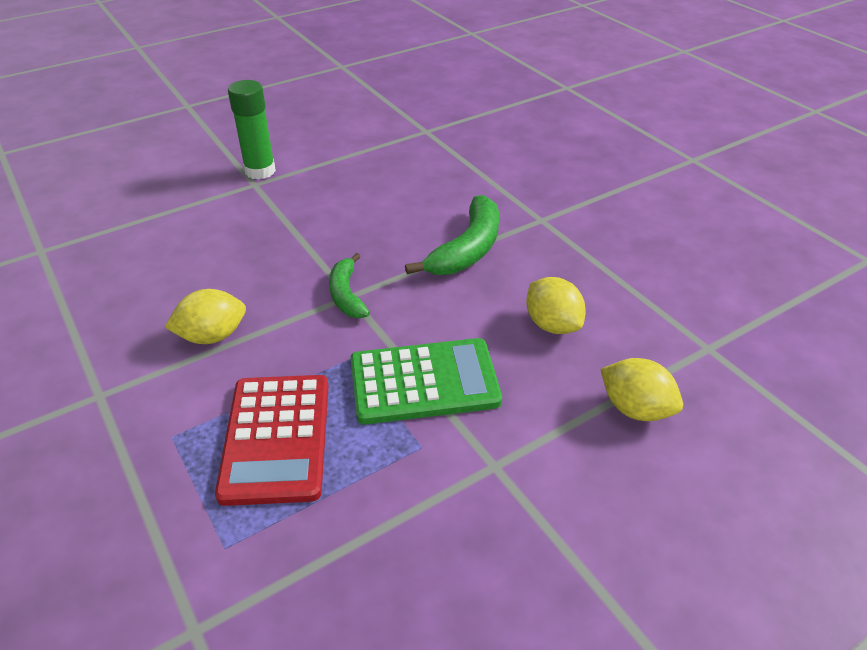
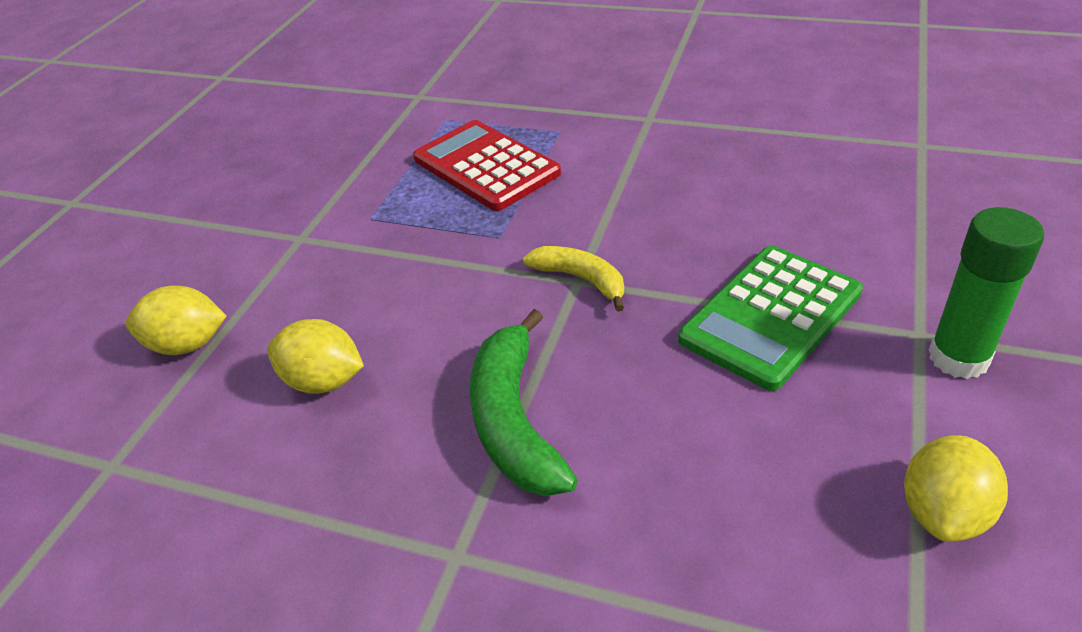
camera: 145 degrees right, 0 degrees up
yellow lemon [165,289,246,344] -> yellow lemon moved to [904,435,1008,542]
green banana [329,253,370,318] -> yellow banana [523,246,624,312]
green calculator [350,338,502,425] -> green calculator moved to [678,246,863,391]

